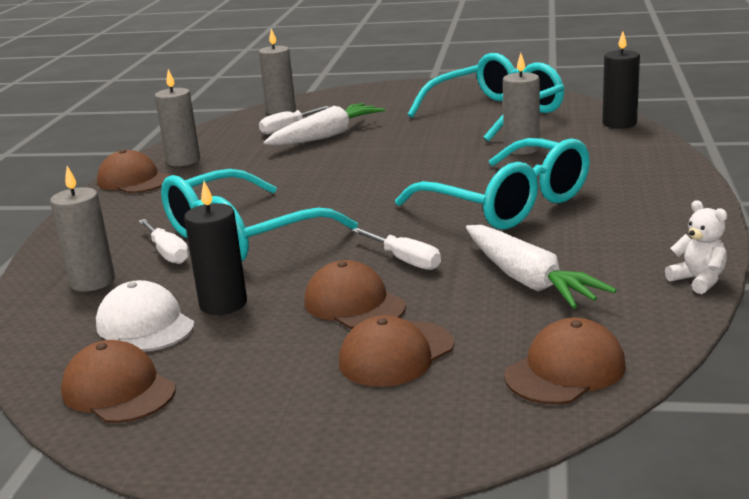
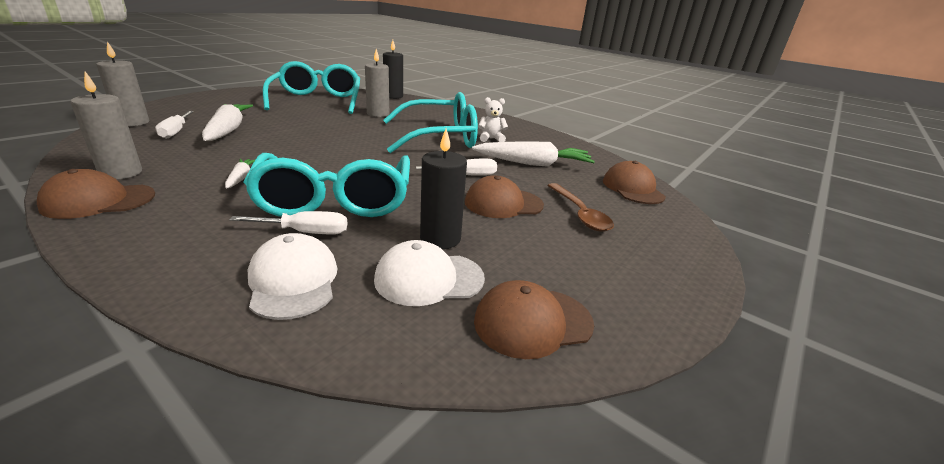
camera: 65 degrees left, 5 degrees up
grey candle [50,166,115,292] -> white cap [248,233,338,320]
brown cap [339,315,454,387] -> brown spoon [547,183,614,232]
white teddy bear [665,200,727,294] -> white teddy bear moved to [478,97,508,142]
none -> white carrot [225,159,256,188]

